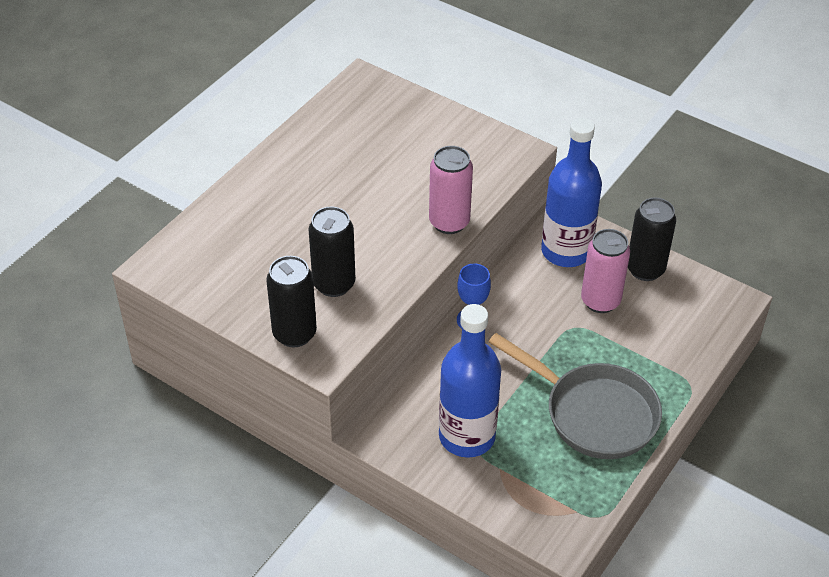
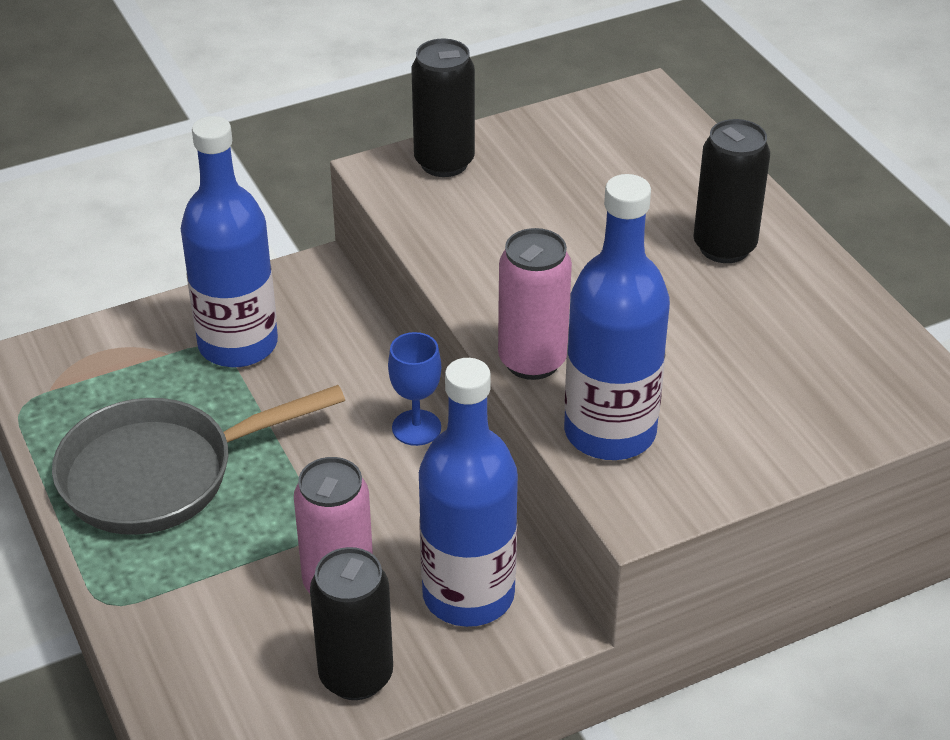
camera: 120 degrees right, 5 degrees down
black can [309,206,355,297] -> black can moved to [693,119,770,263]
none -> blue bottle [564,174,670,460]

